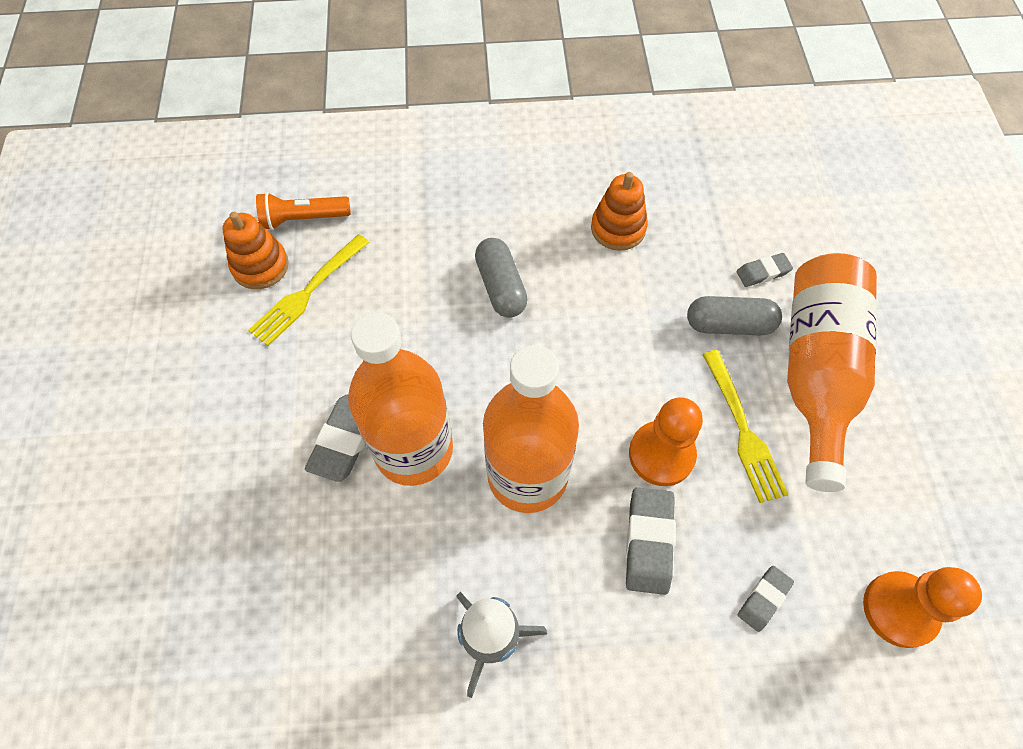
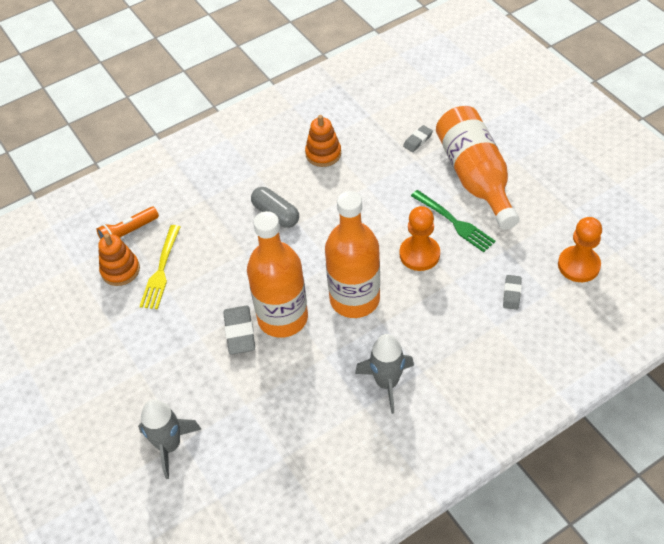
camera: 25 degrees left, 10 degrees down
grey eraser [626,487,676,595] -> none
grey capsule [687,296,782,335] -> none
yellow fork [702,350,789,503] -> green fork [411,190,496,252]
none -> grey rocket [138,400,201,479]

